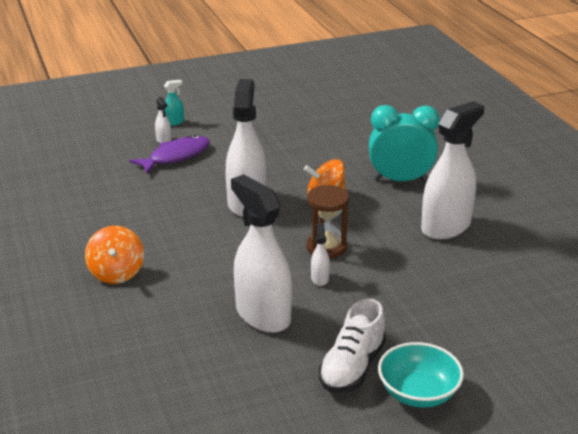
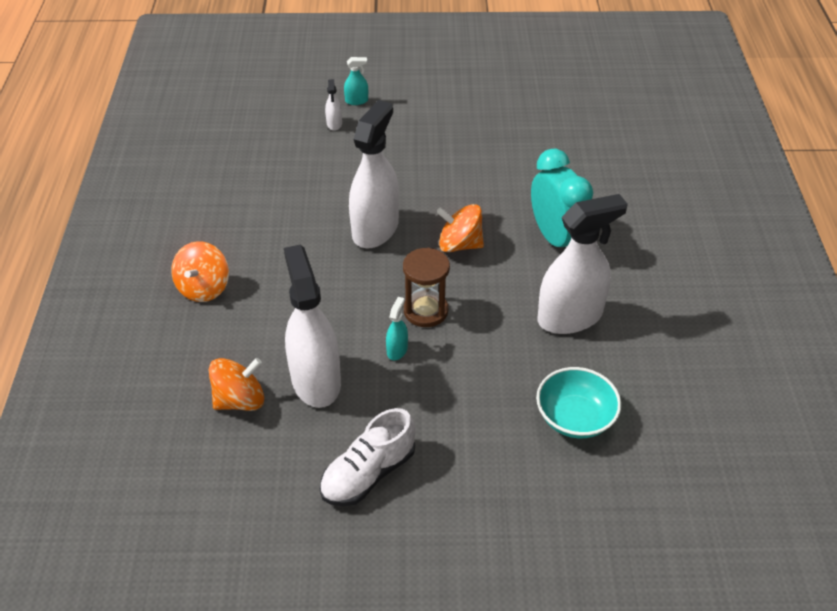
camera: 20 degrees right, 15 degrees up
purple fish [129,135,210,174] -> none
white spray bottle [311,223,330,286] -> turquoise spray bottle [386,297,408,361]
turquoise clock [369,105,439,182] -> turquoise clock turned 45 degrees clockwise [531,149,593,249]
turquoise bowl [378,342,464,408] -> turquoise bowl moved to [536,367,621,438]
none -> orange spinning top [209,358,264,411]

